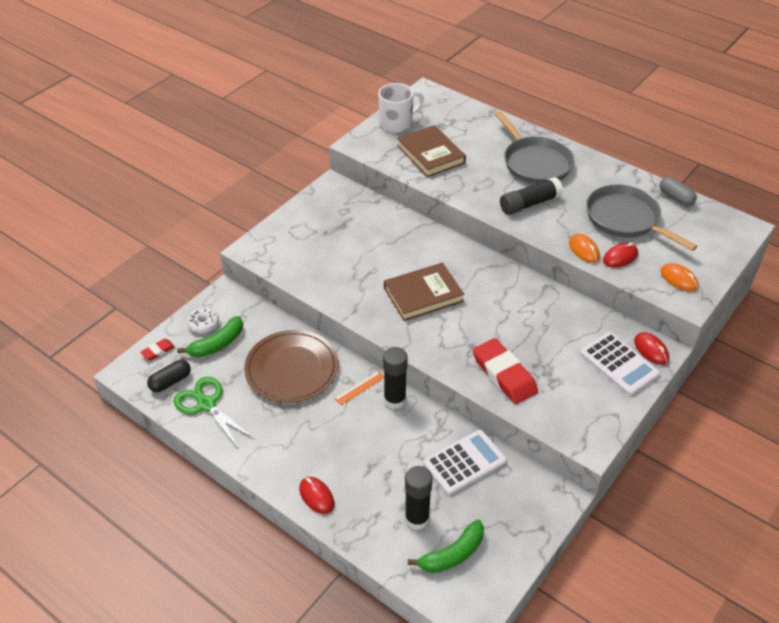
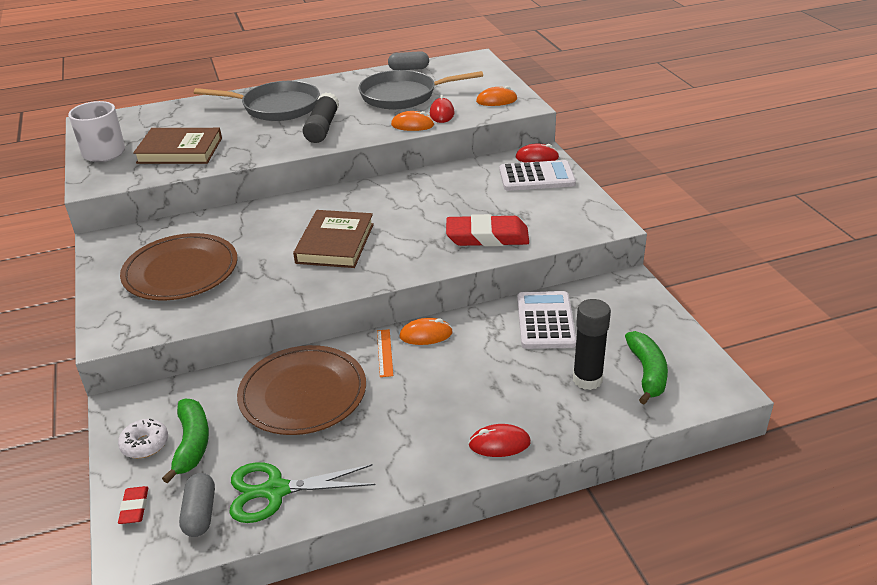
camera: 55 degrees left, 10 degrees down
black capsule [147,360,191,392] -> grey capsule [179,473,215,537]
black glue stick [383,347,408,409] -> orange mouse [399,318,453,345]
none -> brown plate [120,233,238,300]

